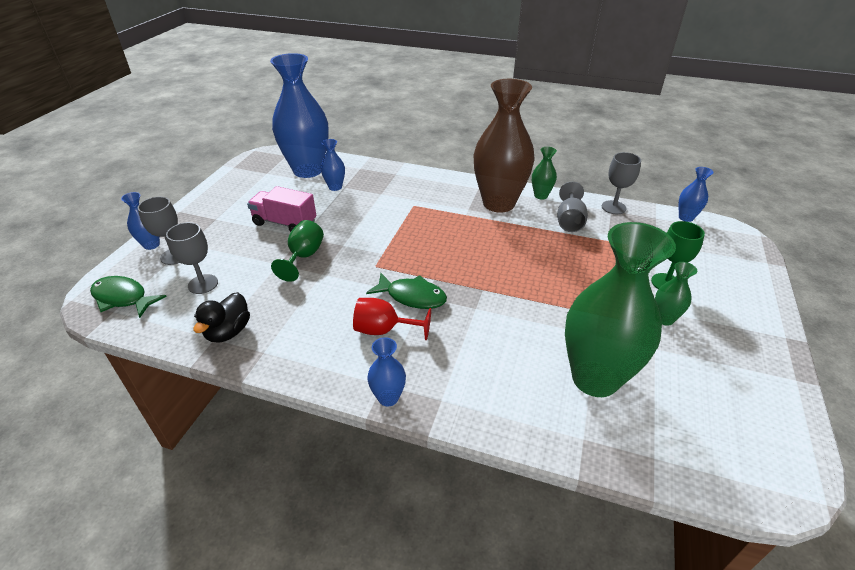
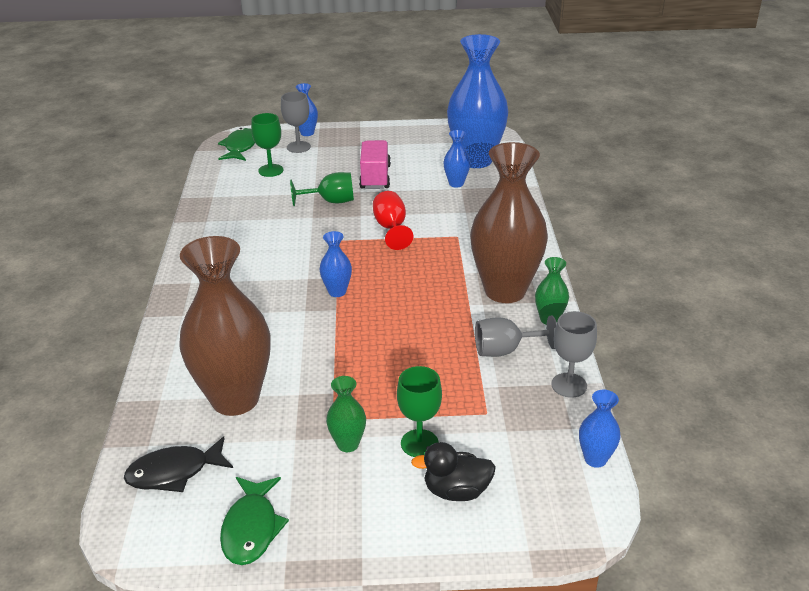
camera: 70 degrees right, 5 degrees down
grey goblet [166,222,218,294] -> green goblet [251,113,283,177]
black duck [194,292,250,342] -> black duck moved to [411,442,496,501]
red goblet [353,298,431,340] -> red goblet moved to [373,191,413,250]
green fish [366,273,447,309] -> green fish moved to [220,477,289,565]
blue vase [367,337,406,407] -> blue vase moved to [320,231,352,297]
green vase [565,222,676,397] -> brown vase [179,236,270,416]
none -> black fish [124,436,233,492]

